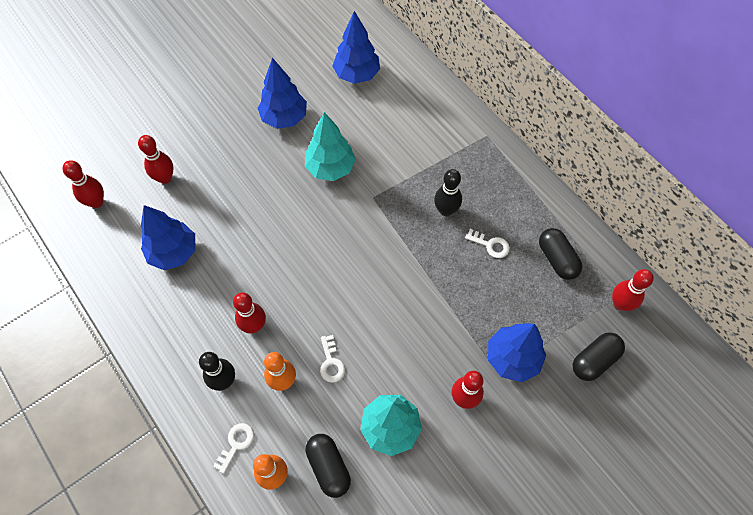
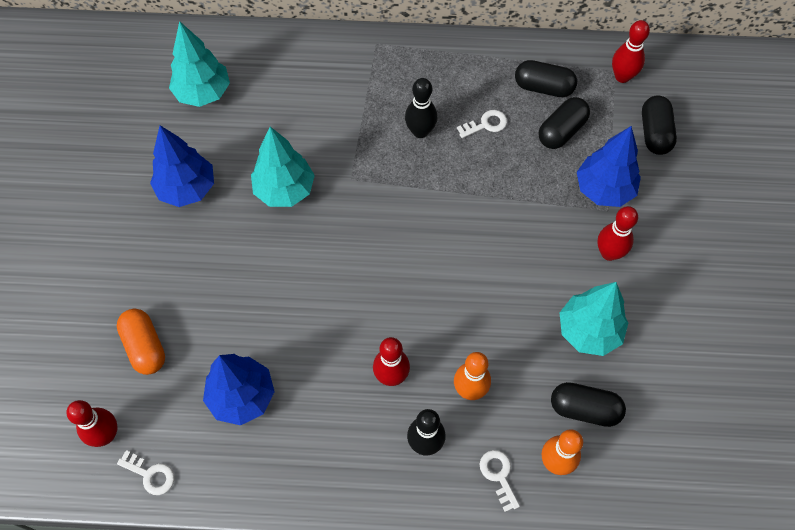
camera: 50 degrees left, 0 degrees up
red bowling pin [138,135,174,184] -> orange capsule [117,309,165,375]
white key [320,335,345,383] -> white key moved to [117,450,174,495]
blue tree [332,11,380,84] -> turquoise tree [169,21,230,107]
none -> black capsule [538,97,590,149]

